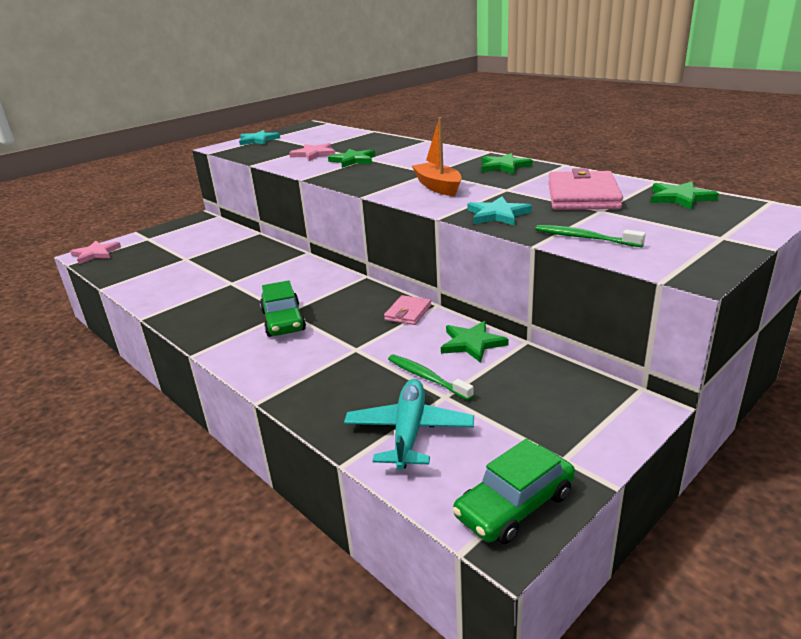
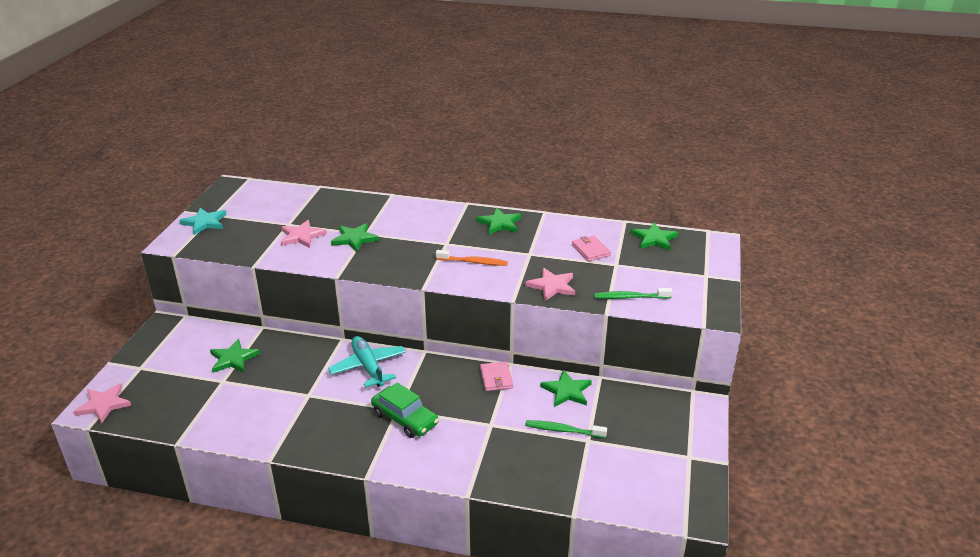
camera: 35 degrees left, 5 degrees up
turquoise plane [344,379,474,470] -> turquoise plane moved to [328,336,406,387]
orange boat [412,117,462,196] -> orange toothbrush [436,250,508,266]
green car [453,439,575,544] -> none
turquoise star [468,196,532,226] -> pink star [525,268,575,301]
pink wallet [548,168,623,210] -> pink wallet [572,236,611,261], size x0.53
none -> green star [210,339,260,373]

